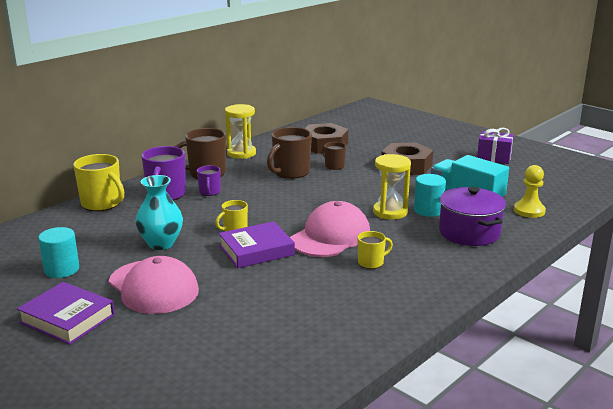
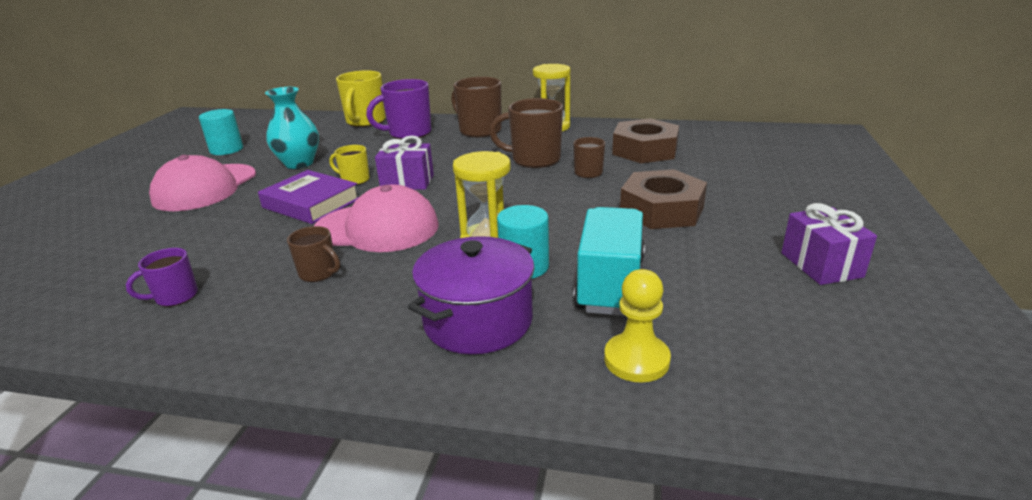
camera: 60 degrees right, 5 degrees up
purple book [17,282,115,345] -> none
purple mug [197,165,220,196] -> purple mug moved to [126,248,198,307]
yellow mug [358,231,393,269] -> brown mug [287,226,340,282]
none -> purple gift [375,135,434,190]

